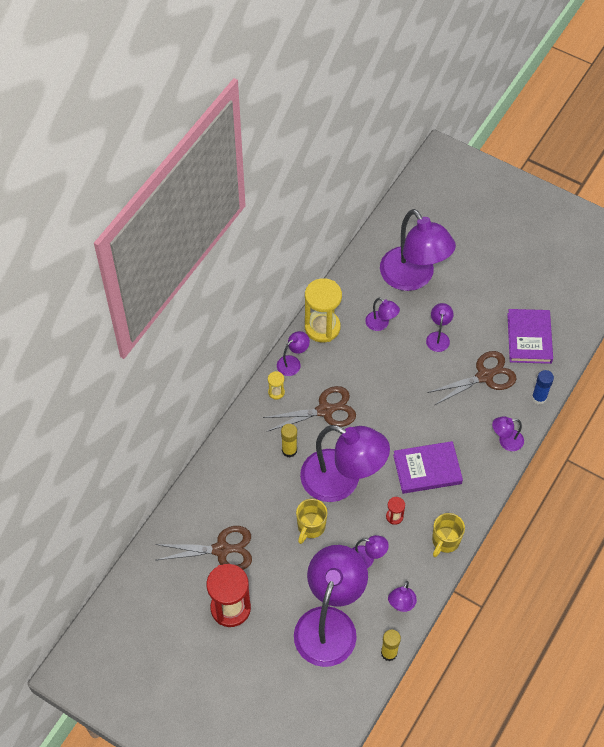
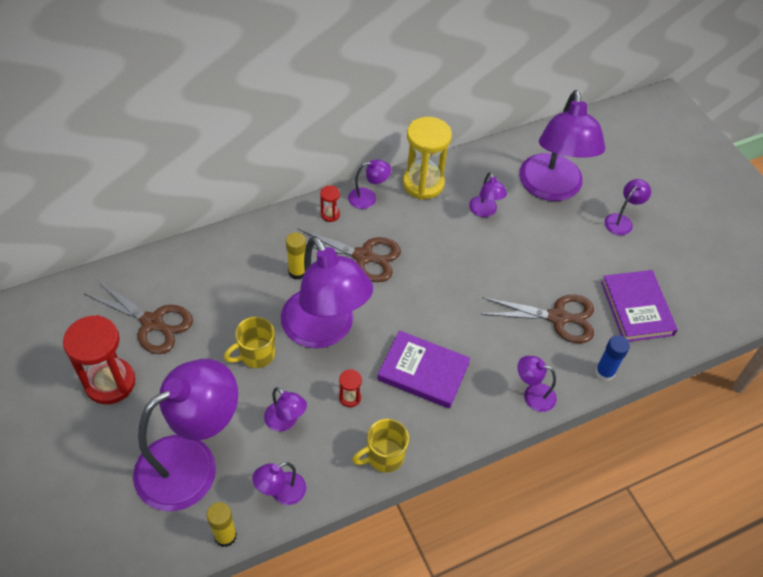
camera: 30 degrees right, 5 degrees down
yellow hourglass [268,371,285,400] -> red hourglass [320,186,340,222]
purple lamp [426,303,454,352] -> purple lamp moved to [605,179,651,235]
purple book [507,309,553,364] -> purple book turned 45 degrees counterclockwise [601,270,678,342]

